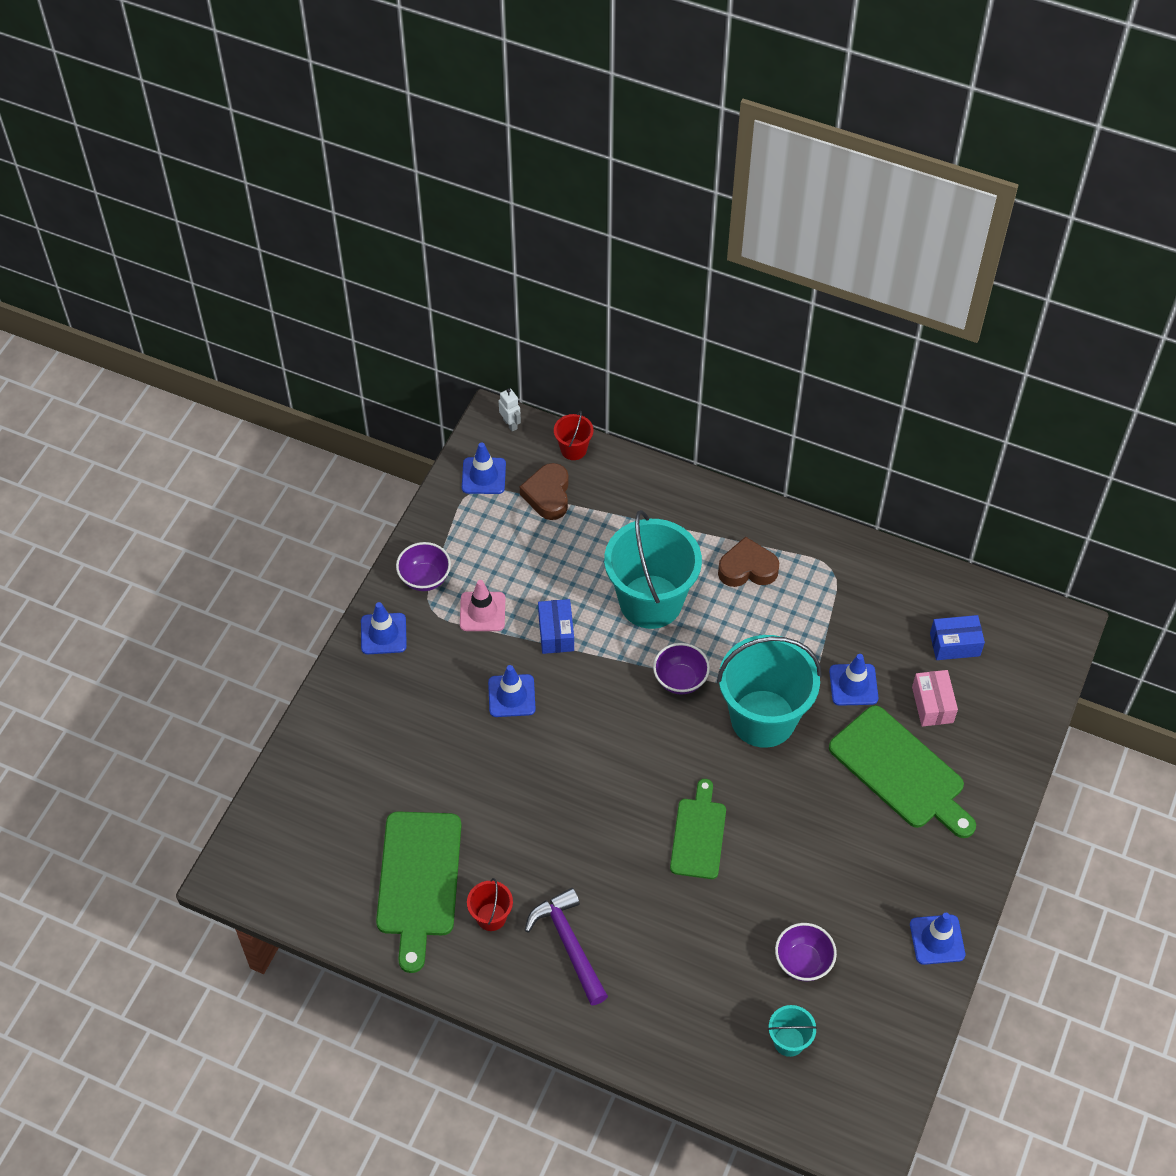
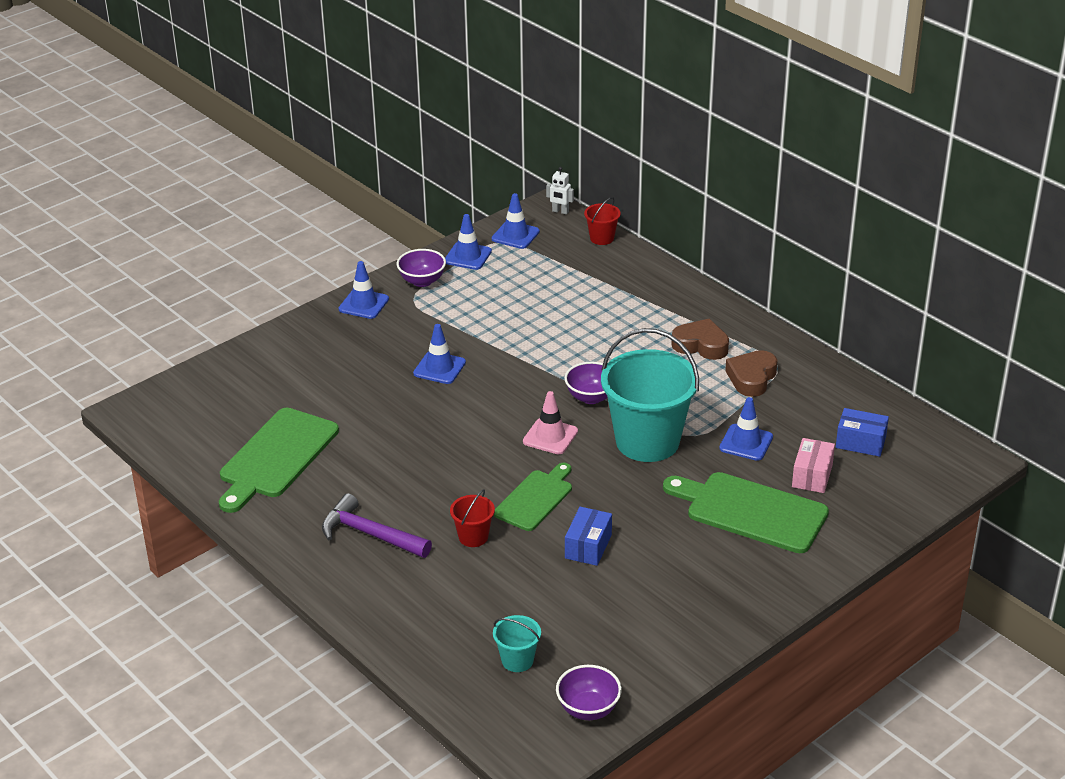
camera: 25 degrees right, 20 degrees down
pink traffic cone [460,580,505,631] -> pink traffic cone moved to [523,391,578,454]
red bucket [467,878,513,931] -> red bucket moved to [450,489,495,547]
white robot [499,388,521,432] -> white robot turned 120 degrees clockwise [546,167,574,215]
brown heart [520,463,569,520] -> brown heart moved to [725,350,778,397]
purple hammer [525,888,608,1006] -> purple hammer turned 60 degrees counterclockwise [322,493,432,558]
blue box [538,599,574,654] -> blue box moved to [565,507,612,566]
turquoise bucket [604,510,702,629] -> none
purple bowl [775,923,837,981] -> purple bowl moved to [556,665,622,720]
green cutting board [829,705,976,838] -> green cutting board turned 135 degrees clockwise [663,472,829,553]
blue traffic cone [910,913,965,965] -> blue traffic cone moved to [445,214,492,270]

